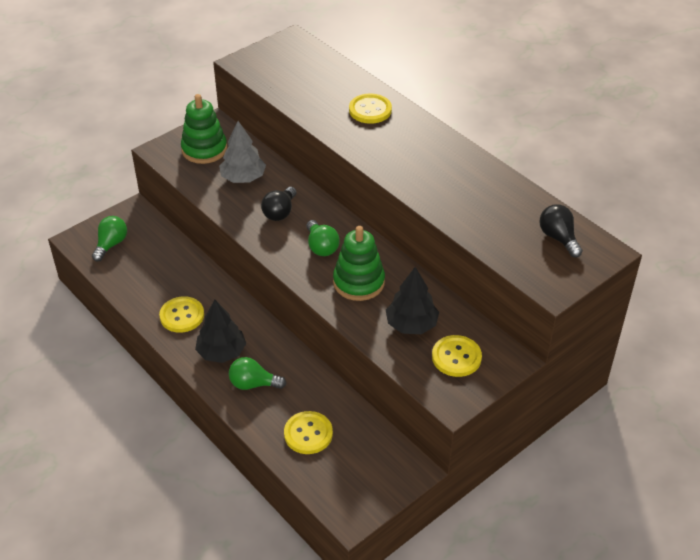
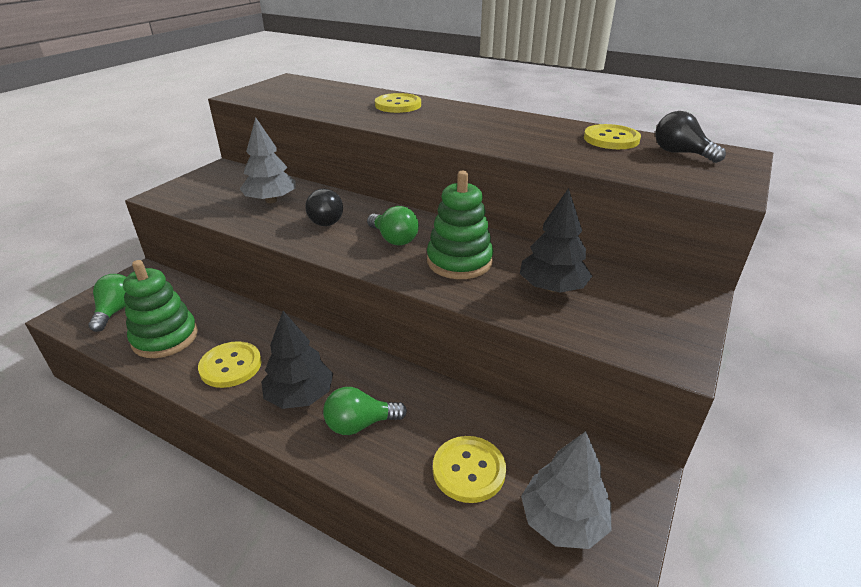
camera: 20 degrees left, 10 degrees down
green stacking toy [181,94,227,164] -> green stacking toy moved to [123,260,198,358]
yellow button [432,335,482,377] -> yellow button moved to [584,124,641,149]
none -> grey tree [521,431,611,549]

